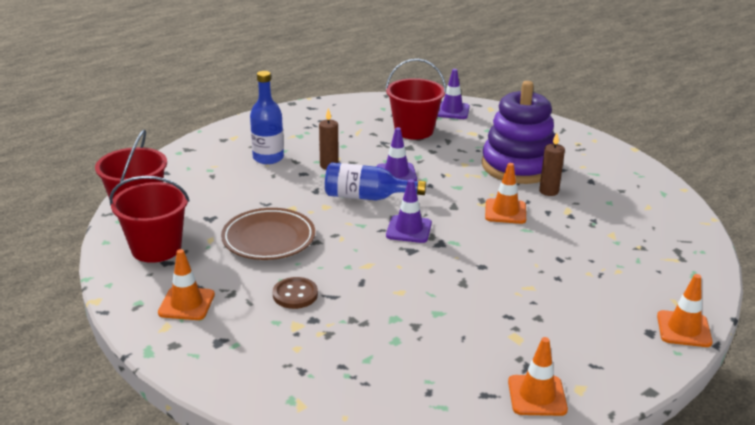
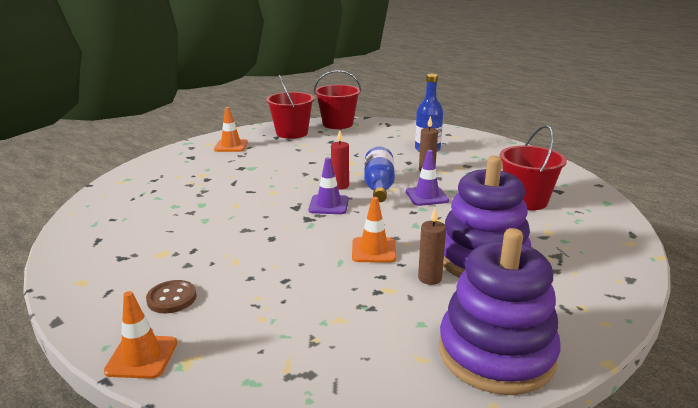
camera: 85 degrees right, 5 degrees down
brown plate [221,208,315,260] -> none
brown button [273,277,318,309] -> brown button moved to [146,280,197,314]
purple traffic cone [437,69,470,119] -> none
orange traffic cone [508,337,568,416] -> none
none -> red candle [331,130,349,190]
none -> purple stacking toy [439,228,560,395]

